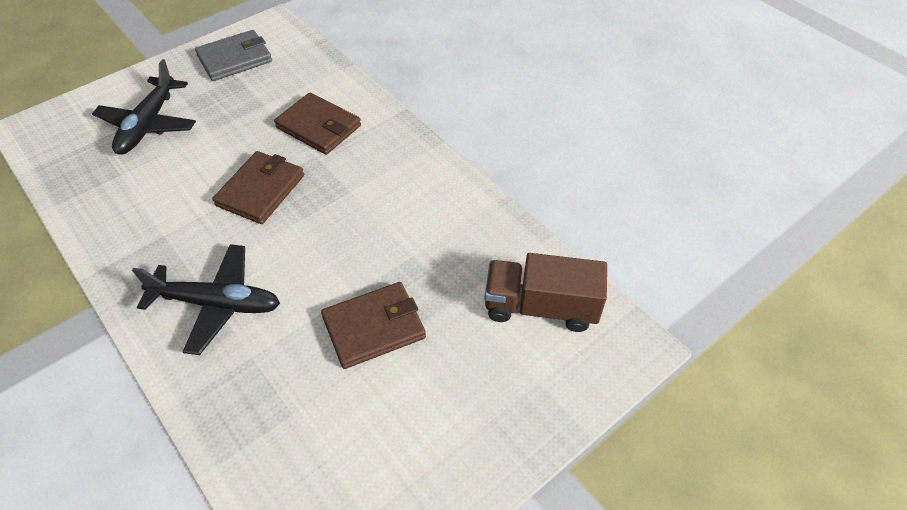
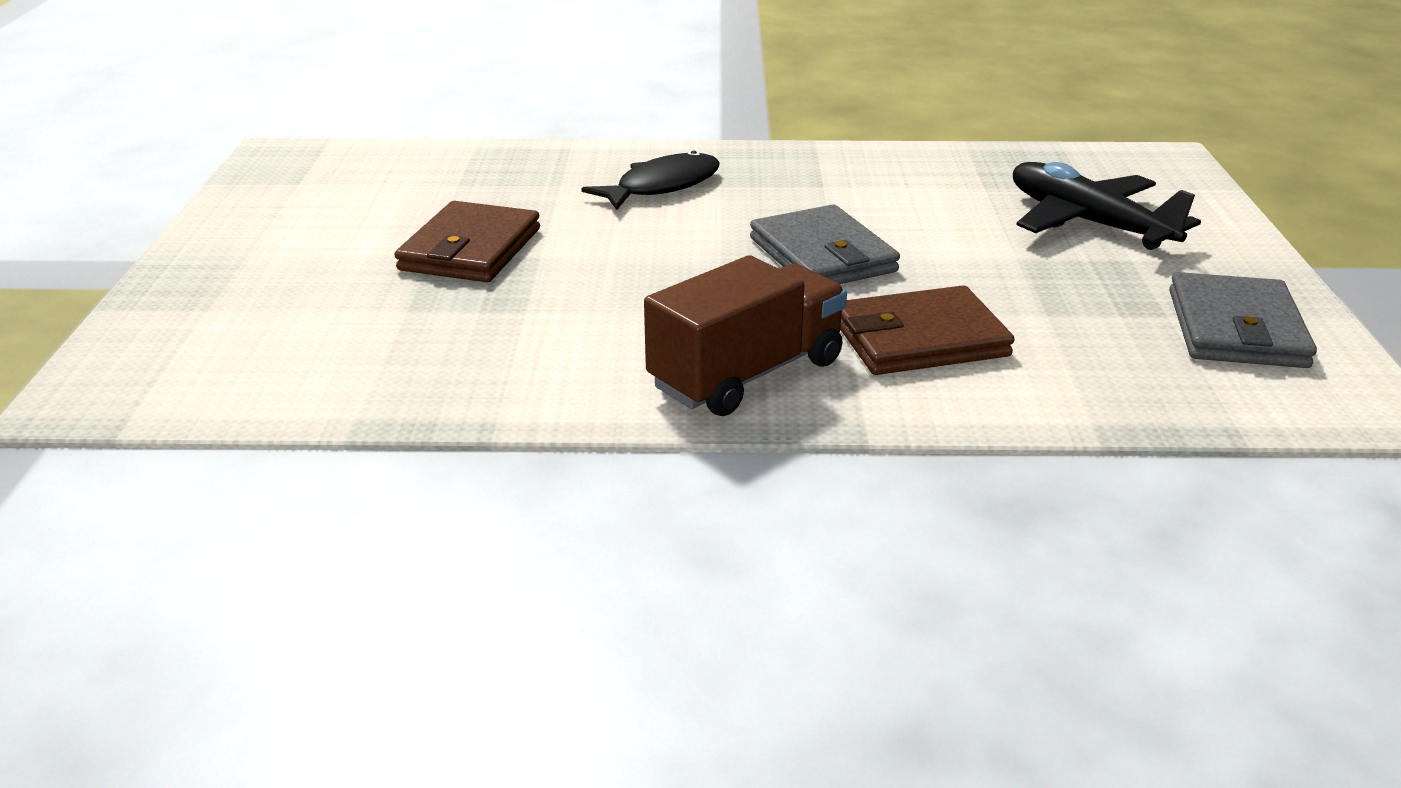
camera: 130 degrees right, 20 degrees down
black plane [132,244,280,355] -> black fish [581,151,720,210]
brown wallet [212,151,304,224] -> grey wallet [750,204,900,284]
brown truck [485,253,607,332] -> brown truck moved to [644,255,847,416]

